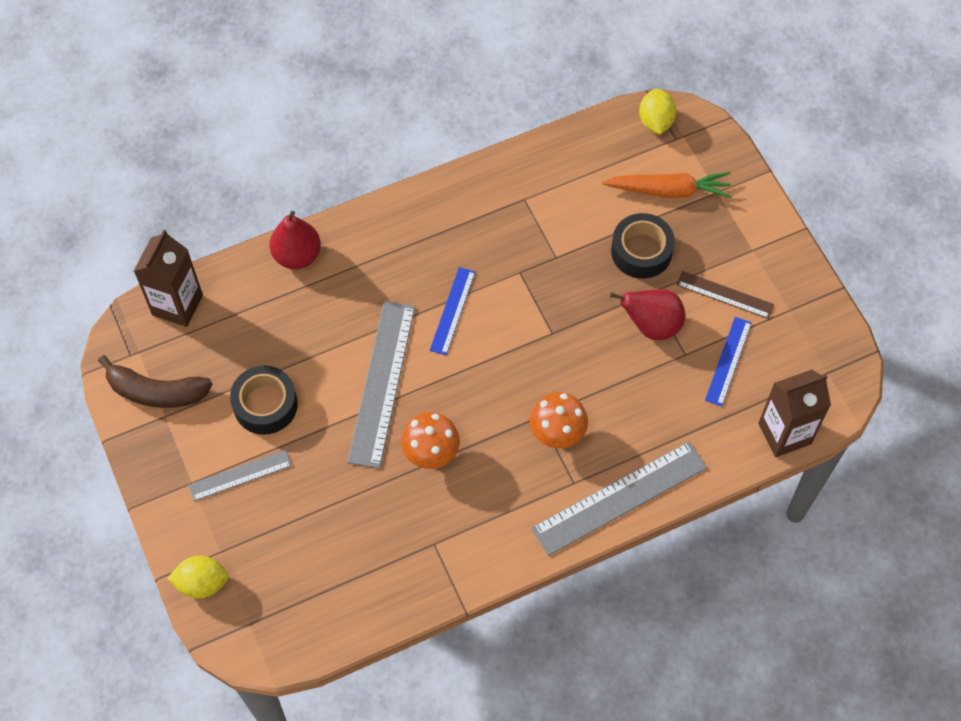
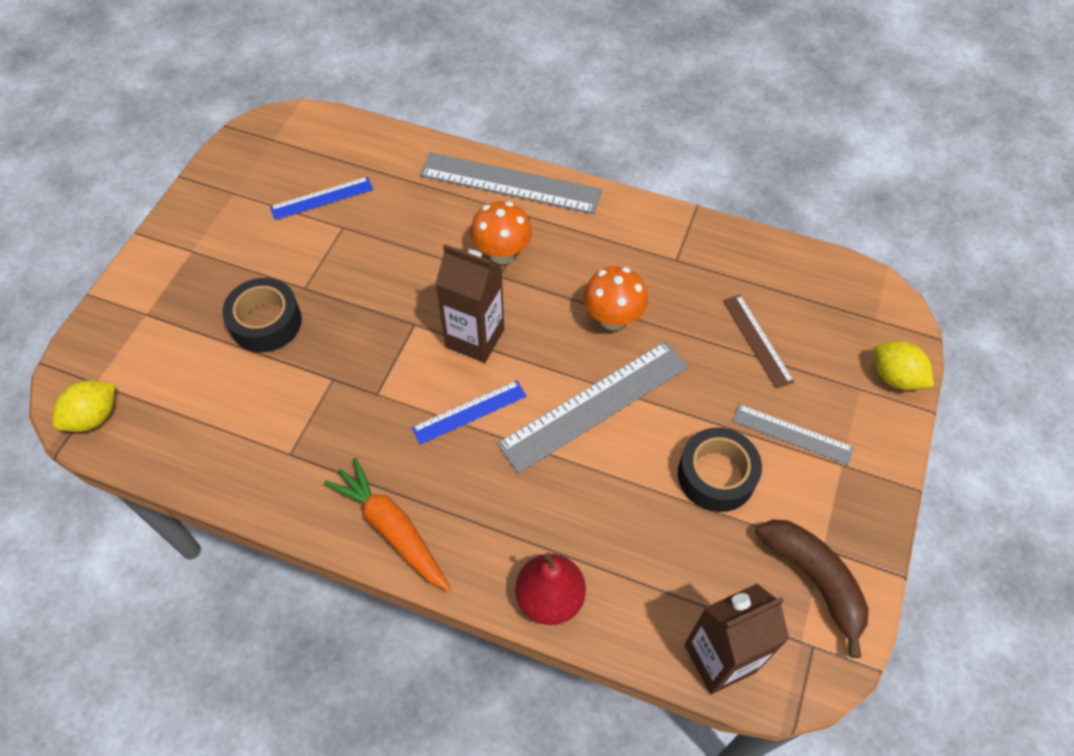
camera: 135 degrees left, 5 degrees down
orange carrot [602,172,732,198] -> orange carrot moved to [324,458,451,591]
red pear [610,289,685,340] -> none
brown ruler [677,271,774,319] -> brown ruler moved to [723,295,794,389]
brown carton [758,369,831,457] -> brown carton moved to [435,244,504,363]

